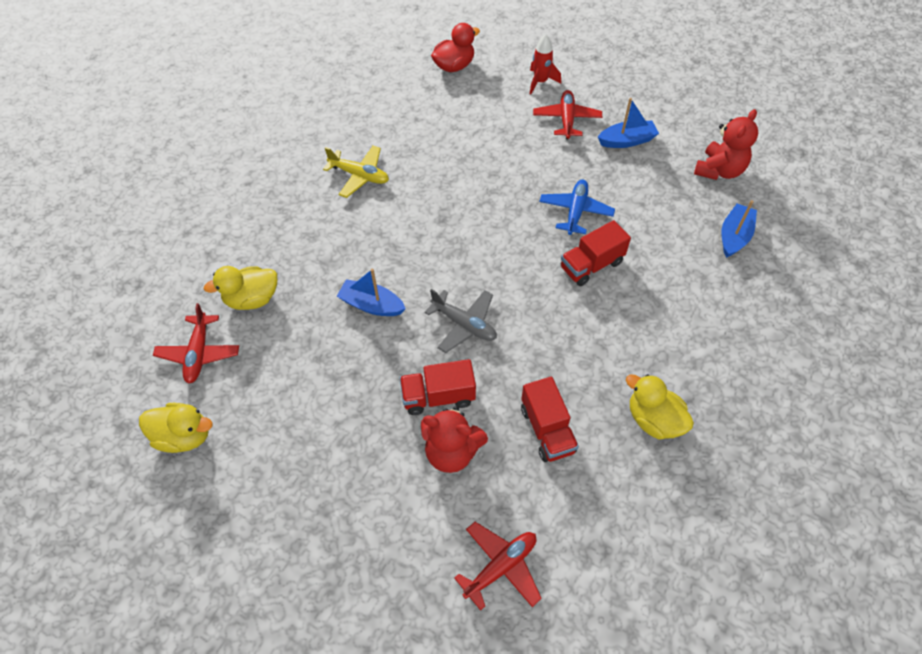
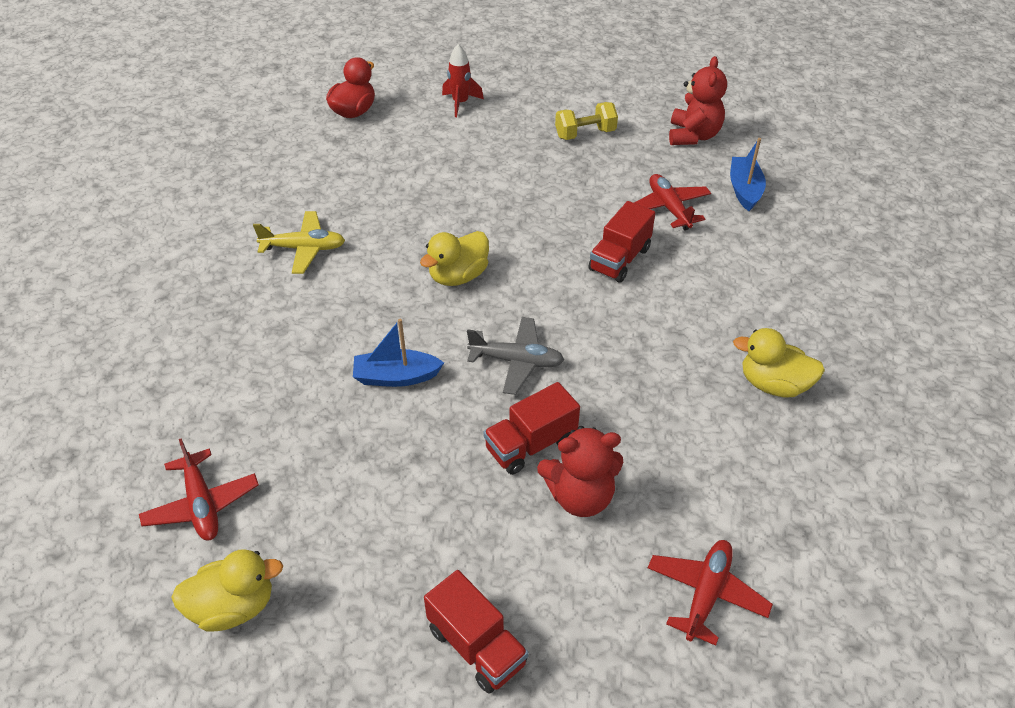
camera: 25 degrees left, 10 degrees down
yellow duck [204,266,277,310] -> yellow duck moved to [420,231,489,286]
red truck [521,377,579,462] -> red truck moved to [424,570,529,694]
red plane [533,90,602,140] -> red plane moved to [634,174,711,230]
blue plane [539,179,615,235] -> none
blue boat [598,98,659,148] -> yellow dumbbell [555,102,618,140]

